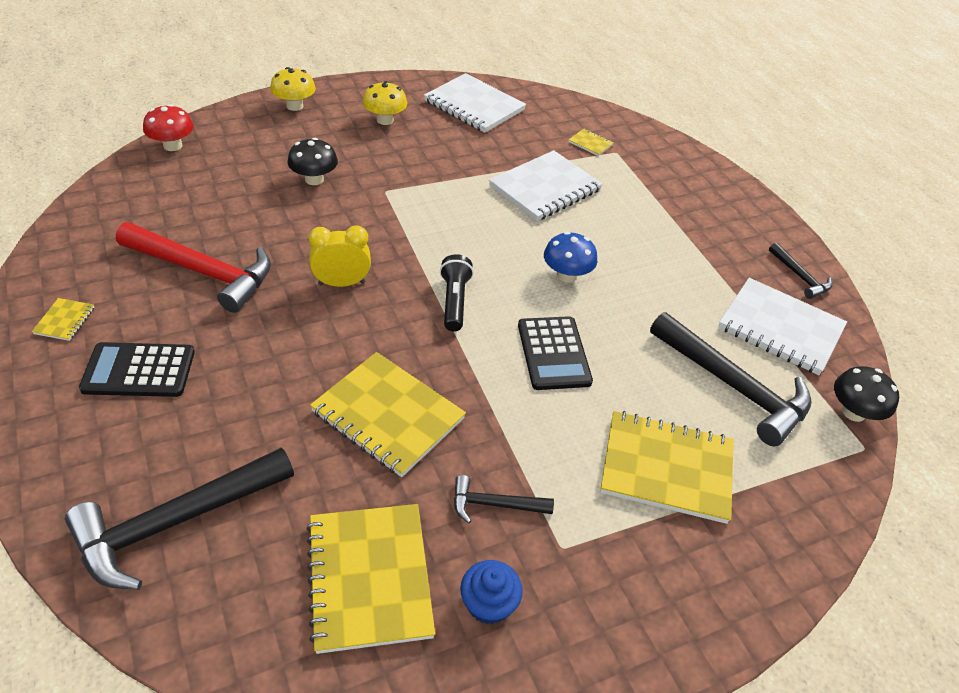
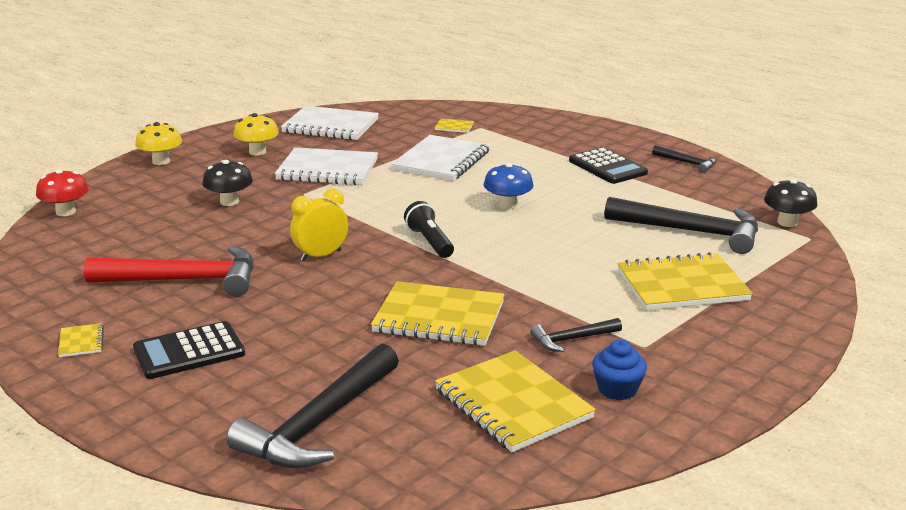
camera: 20 degrees left, 20 degrees down
black calculator [518,316,593,390] -> black calculator moved to [569,147,648,184]
white notebook [718,278,847,375] -> white notebook moved to [275,147,378,185]

